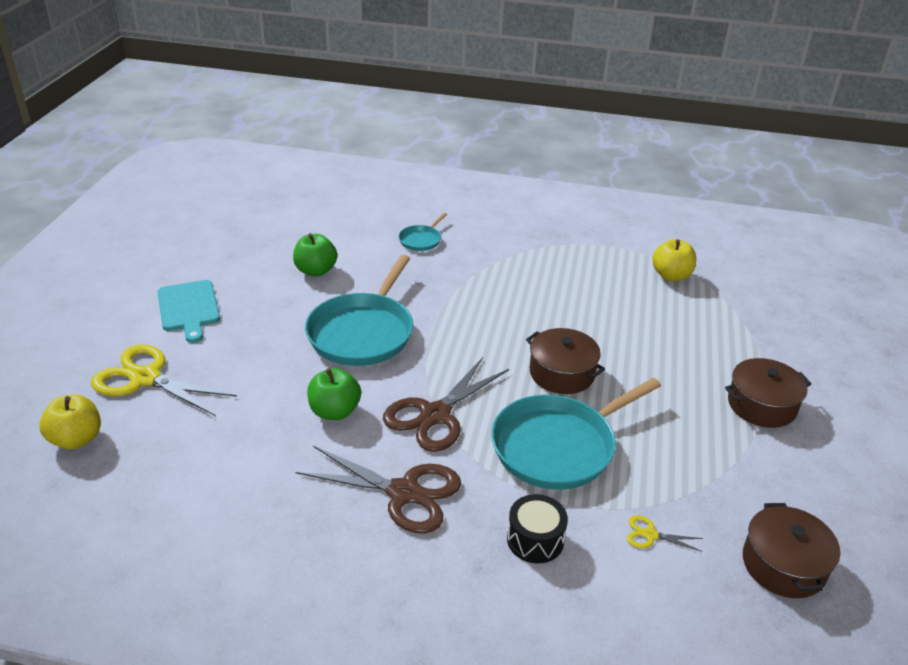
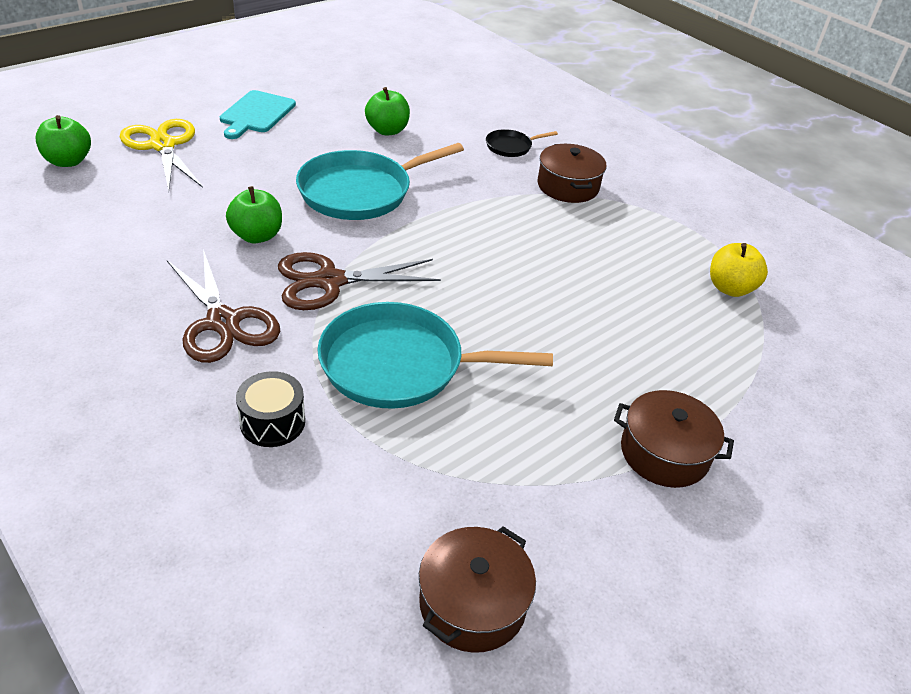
camera: 35 degrees right, 5 degrees up
yellow apple [40,395,101,449] -> green apple [36,115,91,167]
turquoise pan [399,213,447,251] -> black pan [486,129,558,157]
brown pot [526,328,605,394] -> brown pot moved to [537,144,607,203]
yellow scissors [627,516,703,552] -> none

